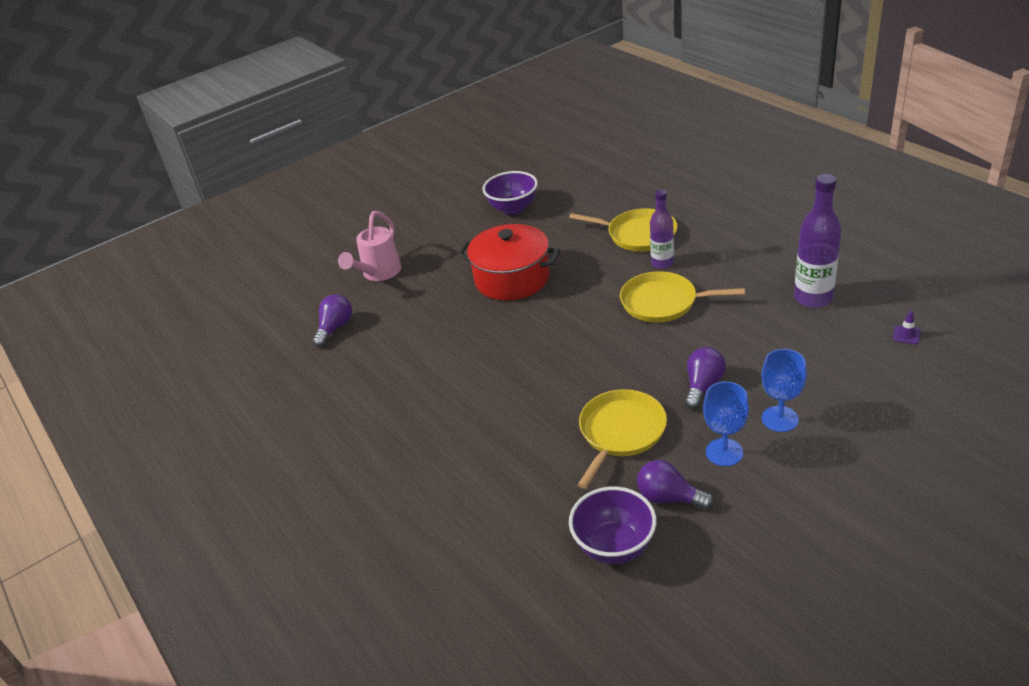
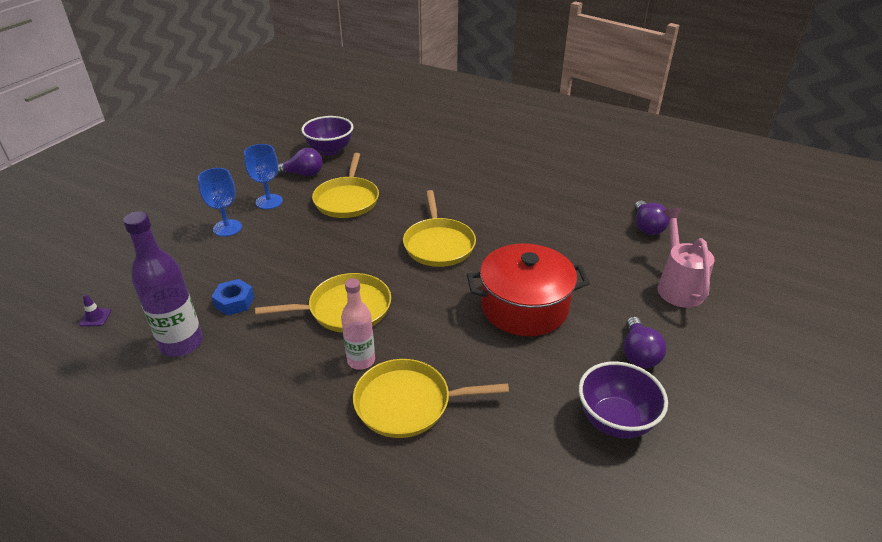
camera: 150 degrees right, 0 degrees up
purple bottle [650,190,674,269] -> pink bottle [341,278,375,370]
purple light bulb [685,347,726,409] -> purple light bulb moved to [624,317,666,368]
none -> blue nut [212,279,254,316]
none -> yellow pan [403,190,476,267]

